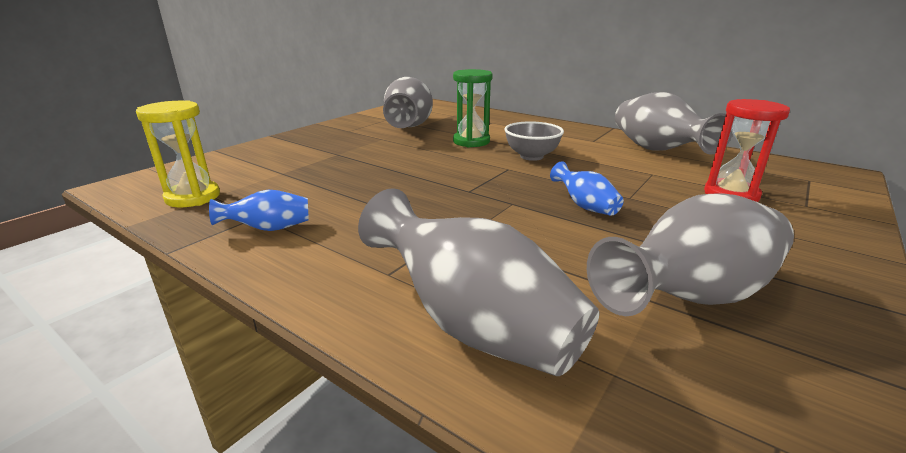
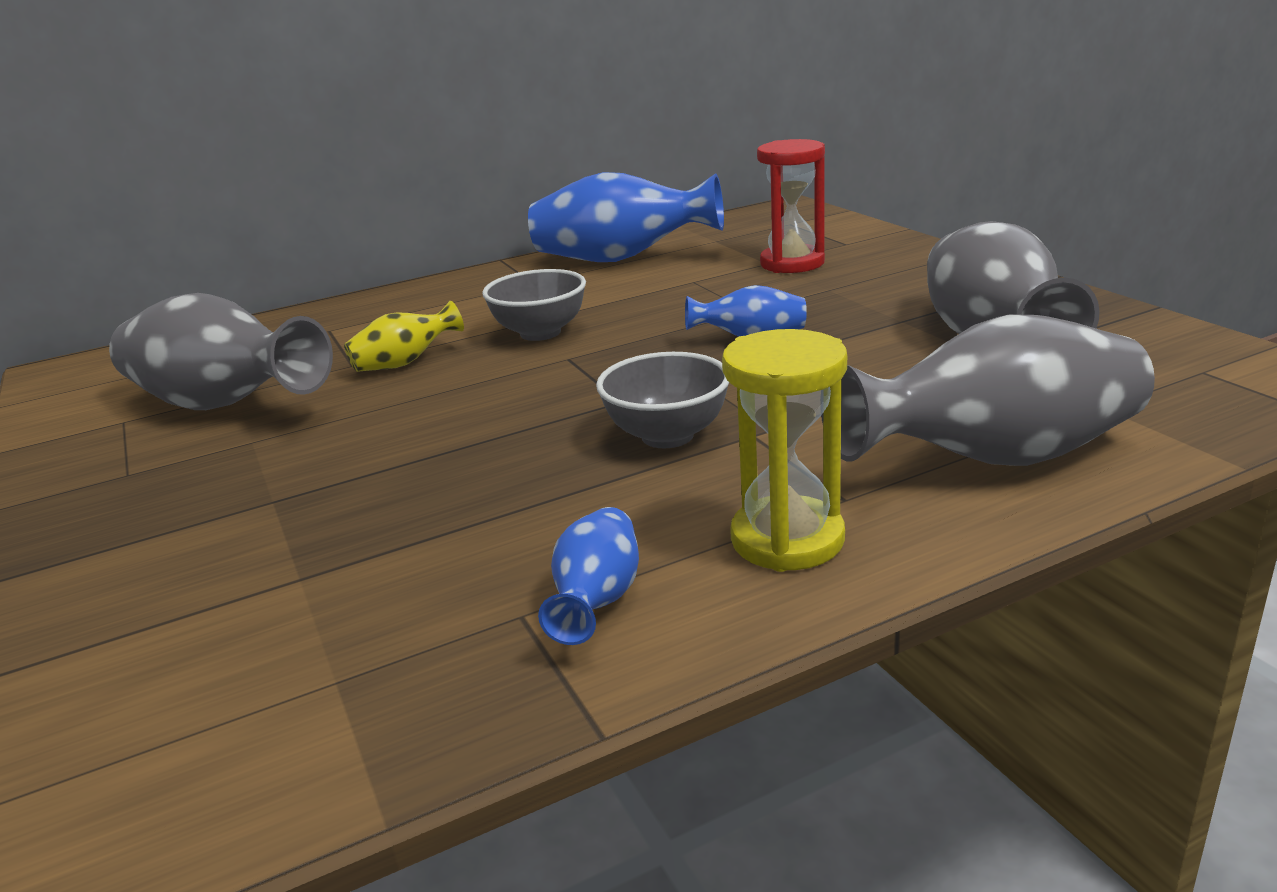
camera: 60 degrees left, 0 degrees up
yellow hourglass [136,100,220,207] -> yellow hourglass moved to [722,329,847,572]
green hourglass [453,69,493,147] -> yellow vase [344,301,464,372]
grey vase [615,92,733,154] -> blue vase [528,172,724,262]
none -> grey bowl [596,352,729,448]

